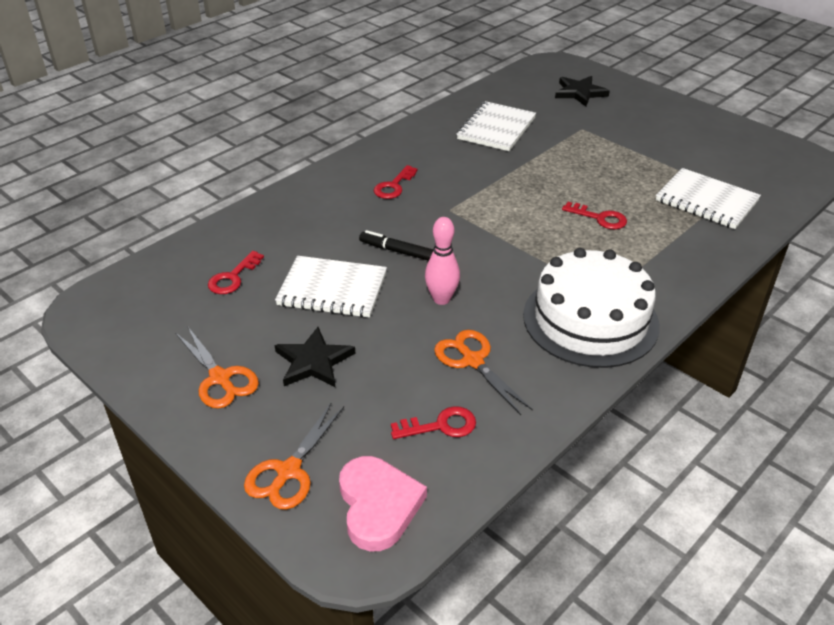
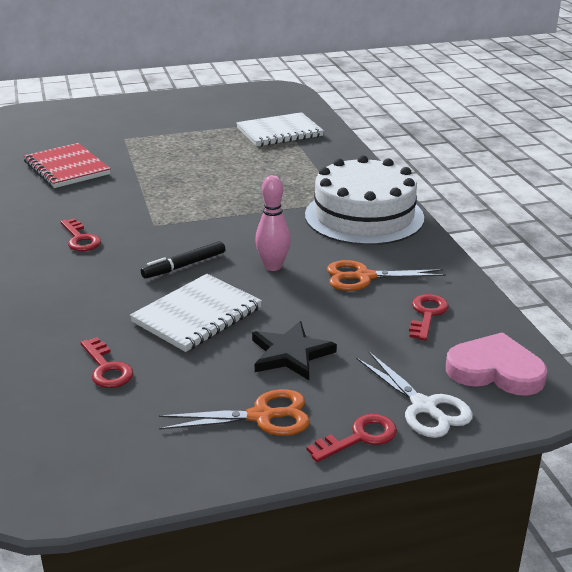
camera: 60 degrees left, 10 degrees down
orange scissors [244,403,344,510] -> white scissors [357,352,473,438]
white notebook [456,101,536,151] -> red notebook [24,143,111,188]
black star [555,76,610,106] -> none
red key [562,202,627,229] -> red key moved to [307,414,397,462]

